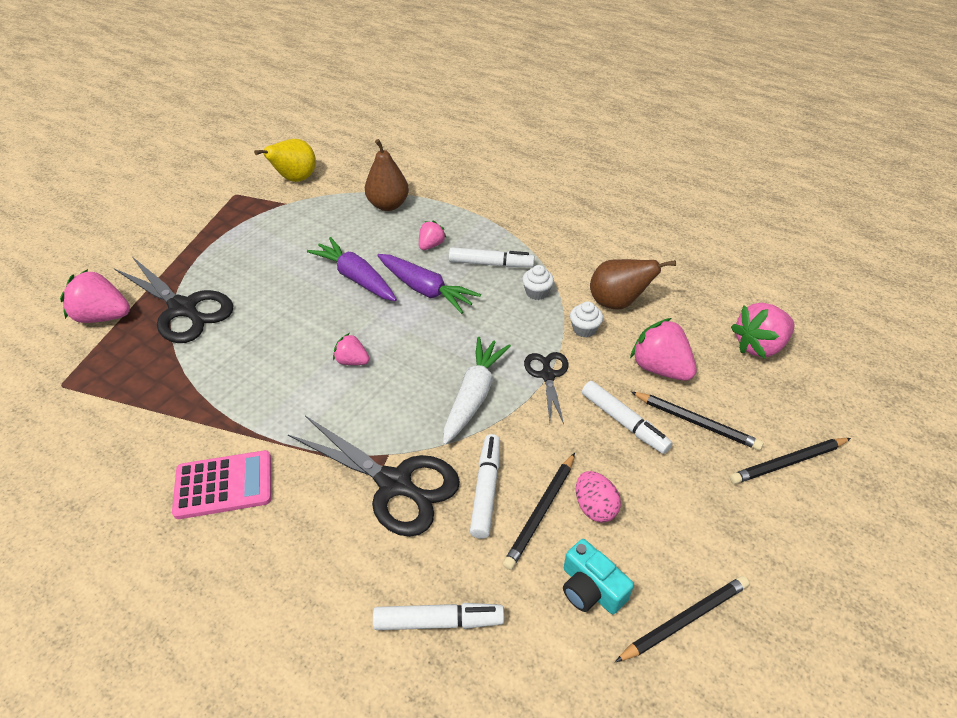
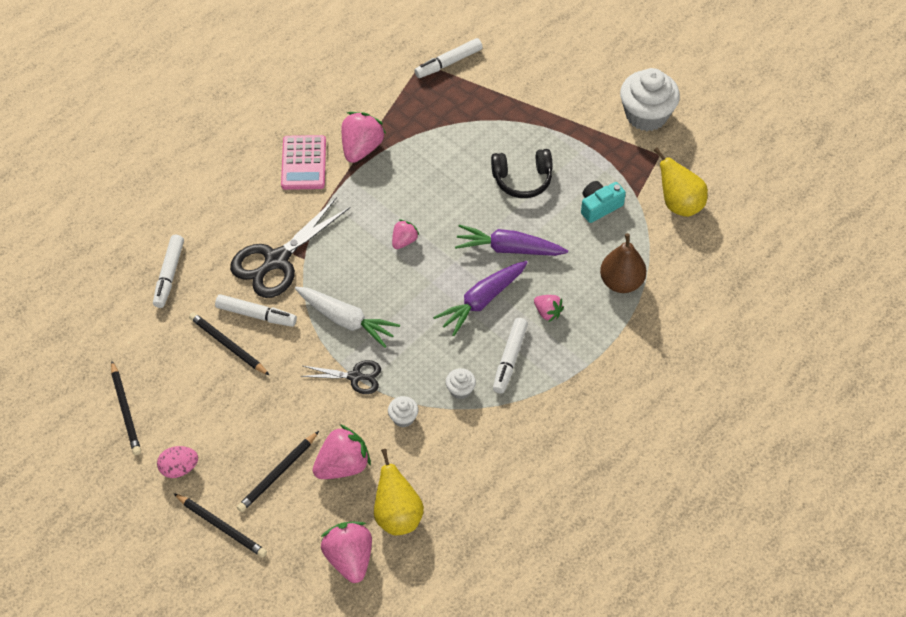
camera: 100 degrees right, 10 degrees up
pink strawberry [60,269,130,323] -> pink strawberry moved to [342,112,386,163]
black scissors [114,258,234,343] -> none
purple carrot [307,237,397,301] -> purple carrot turned 135 degrees counterclockwise [455,224,568,256]
turquoise camera [563,539,634,614] -> turquoise camera moved to [581,181,626,223]
pink egg [576,471,621,523] -> pink egg moved to [157,446,198,478]
white marker [582,381,672,454] -> white marker moved to [414,38,483,78]
brown pear [590,259,676,309] -> none
black pencil [730,438,851,484] -> black pencil turned 135 degrees clockwise [173,493,267,557]
none -> yellow pear [374,449,424,535]
none -> black headphones [491,149,552,198]
none -> white cupcake [620,68,680,131]

